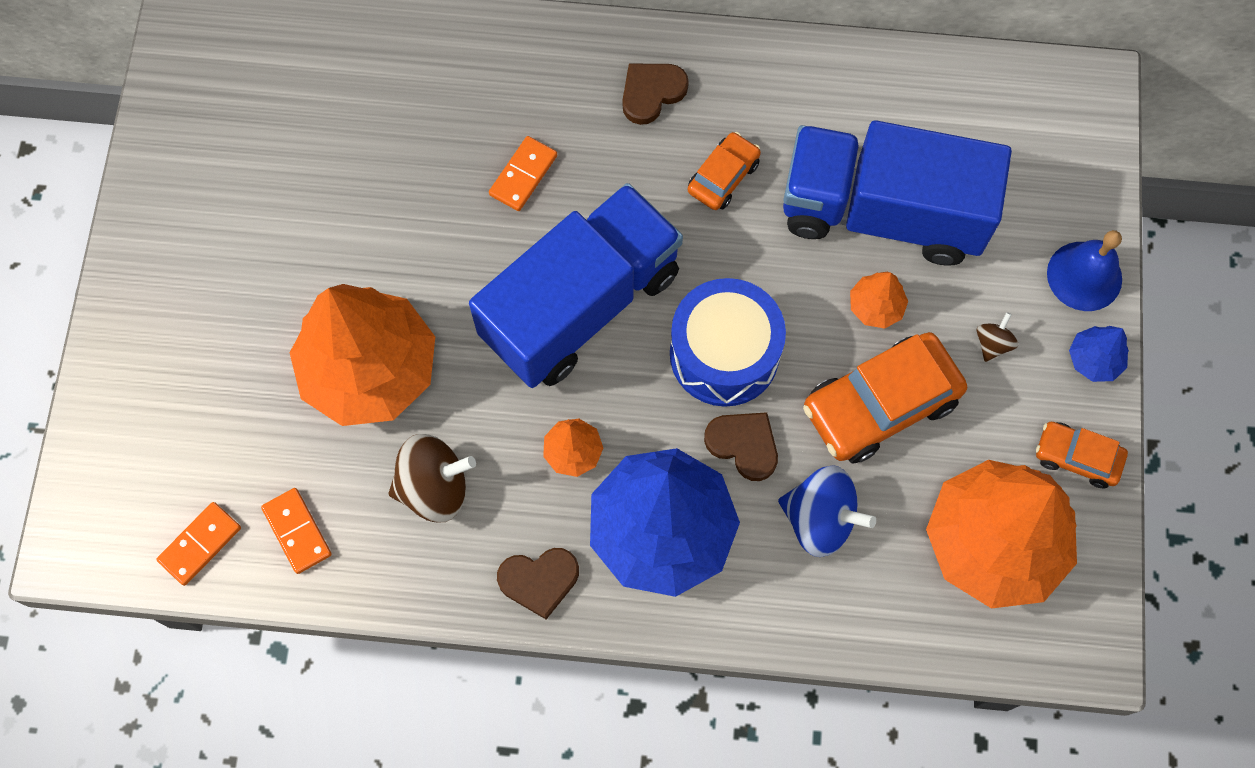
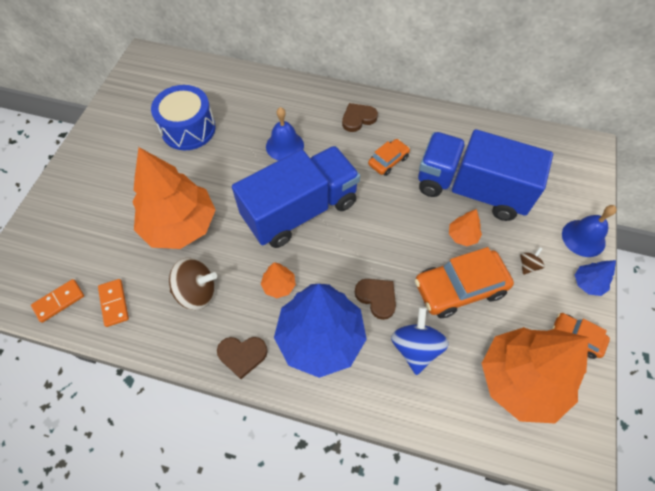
camera: 10 degrees right, 10 degrees down
orange domino [489,136,557,211] -> blue bell [266,107,304,161]
blue drum [670,278,786,407] -> blue drum moved to [151,85,216,150]
blue spinning top [778,465,876,557] -> blue spinning top turned 120 degrees counterclockwise [391,306,449,375]

